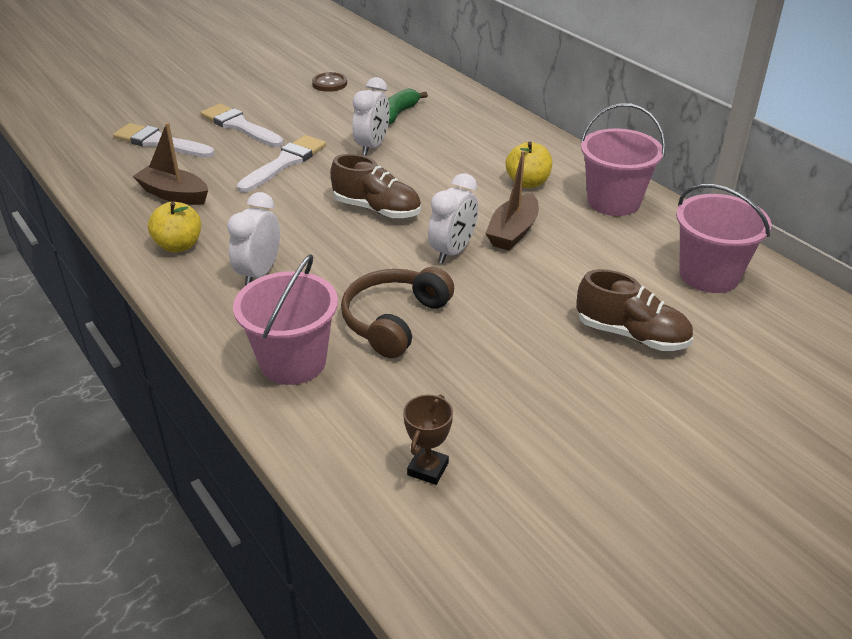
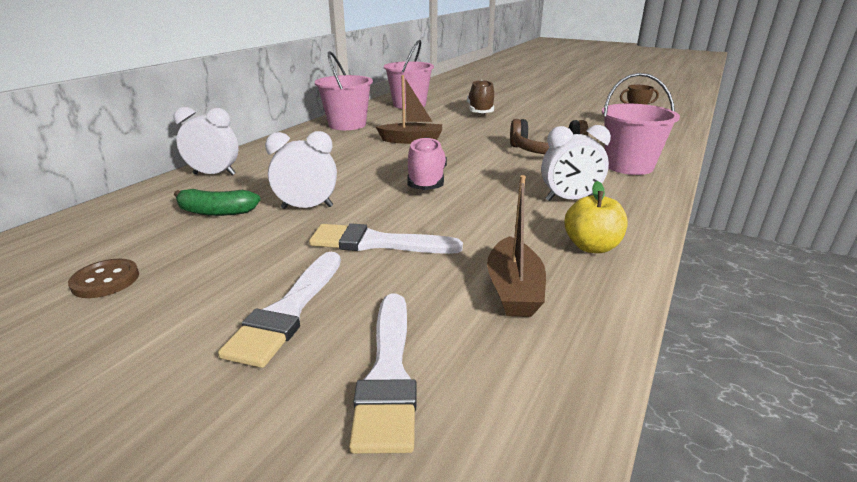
camera: 115 degrees left, 10 degrees down
brown shoe [330,154,421,219] -> pink shoe [407,137,447,190]
white clock [428,173,478,264] -> white clock moved to [173,107,239,176]
yellow apple [506,142,552,188] -> none

